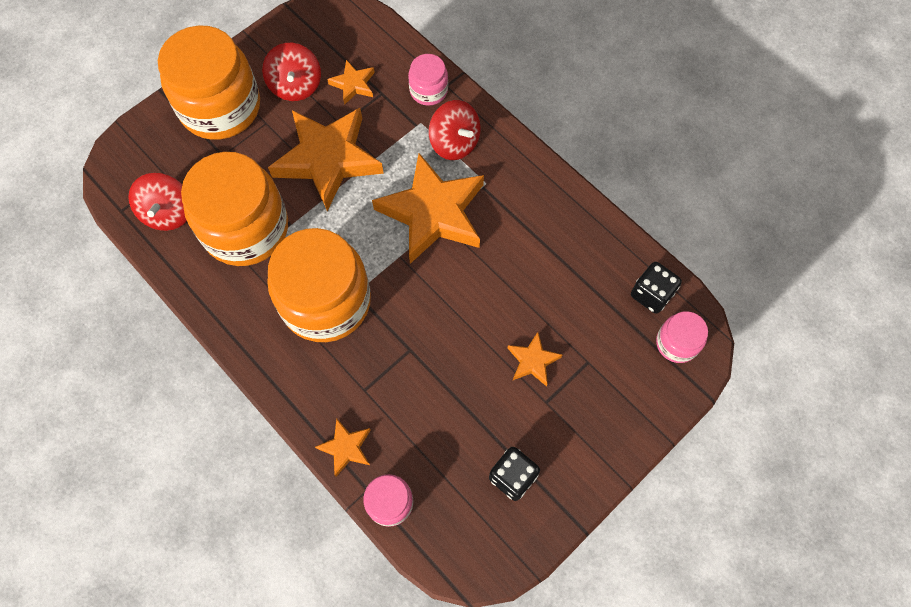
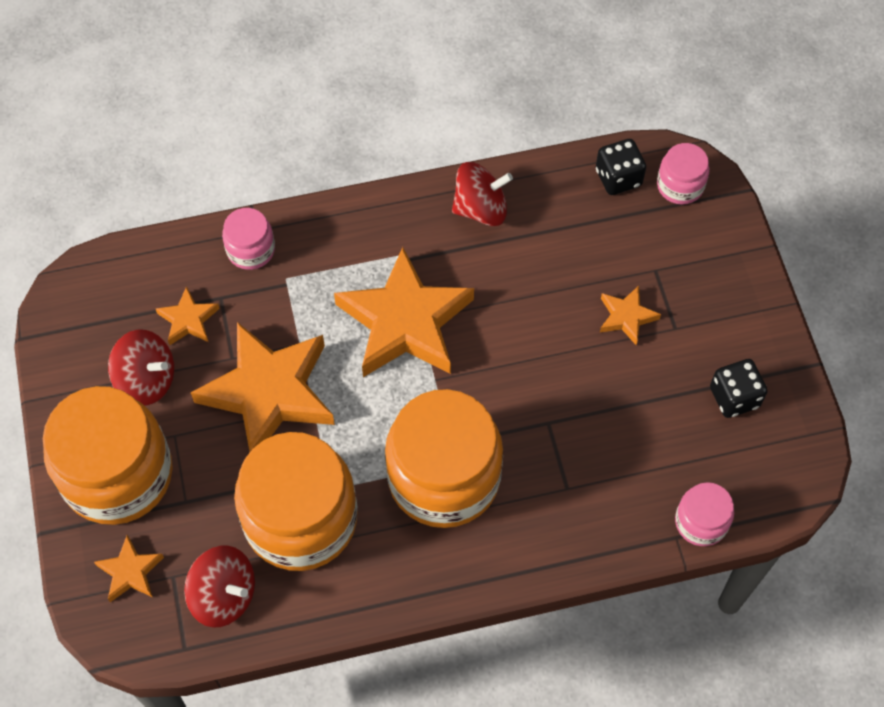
camera: 60 degrees left, 5 degrees down
orange star [315,419,371,477] -> orange star moved to [94,535,164,602]
red spinning top [429,100,481,160] -> red spinning top moved to [452,162,513,226]

